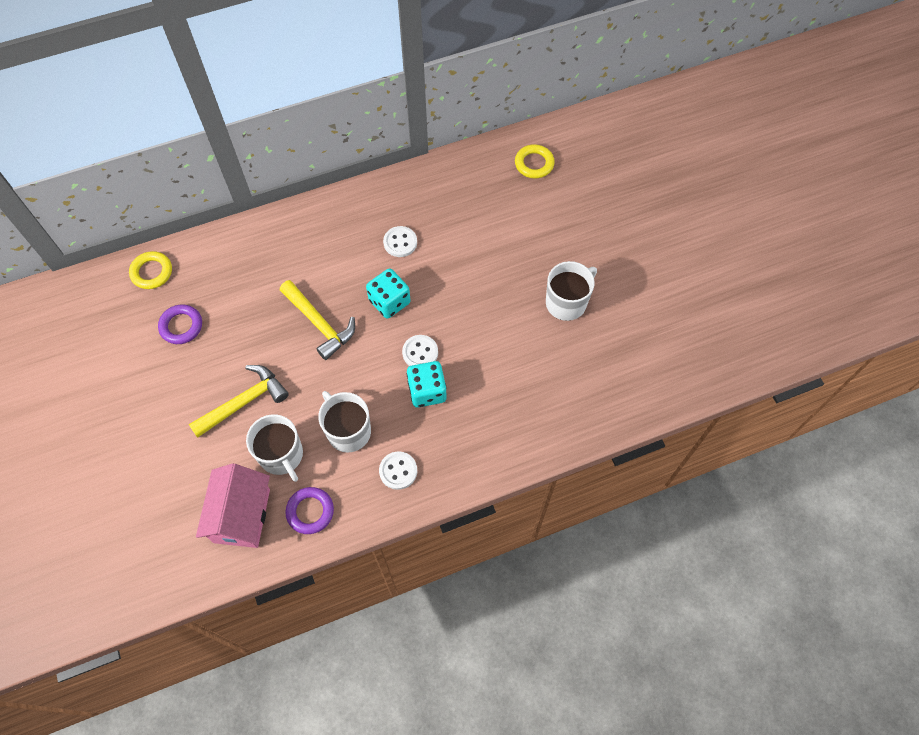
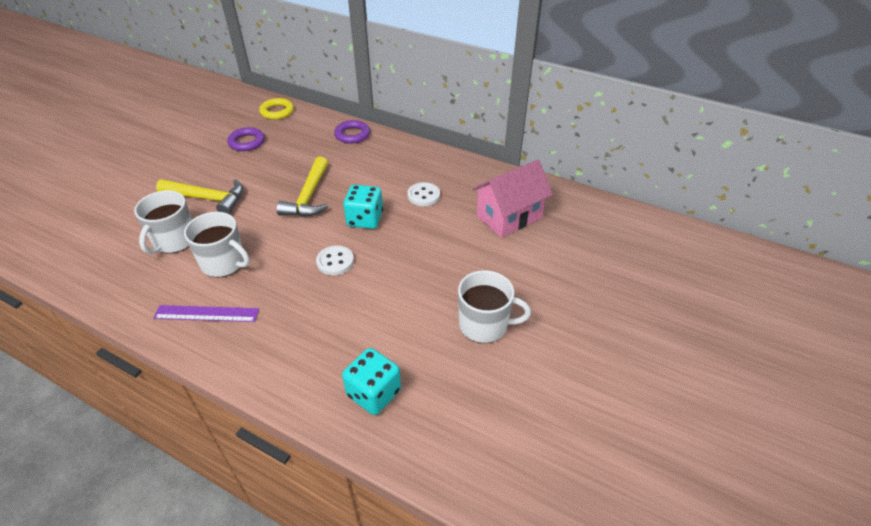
camera: 50 degrees right, 20 degrees down
pink house [196,463,270,548] -> pink house moved to [472,160,553,238]
purple ring [285,487,334,534] -> purple ring moved to [334,120,370,144]
white mug [318,391,371,453] -> white mug turned 105 degrees clockwise [184,212,250,278]
white button [379,451,417,490] -> purple ruler [153,305,259,322]
turquoise dice [407,361,447,408] -> turquoise dice moved to [342,348,401,415]
yellow ring [515,144,555,178] -> none

